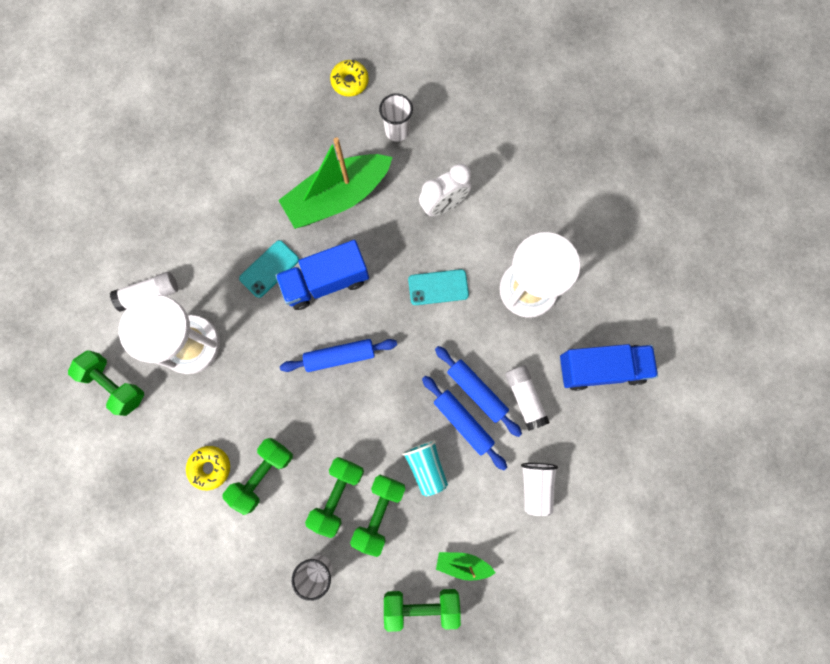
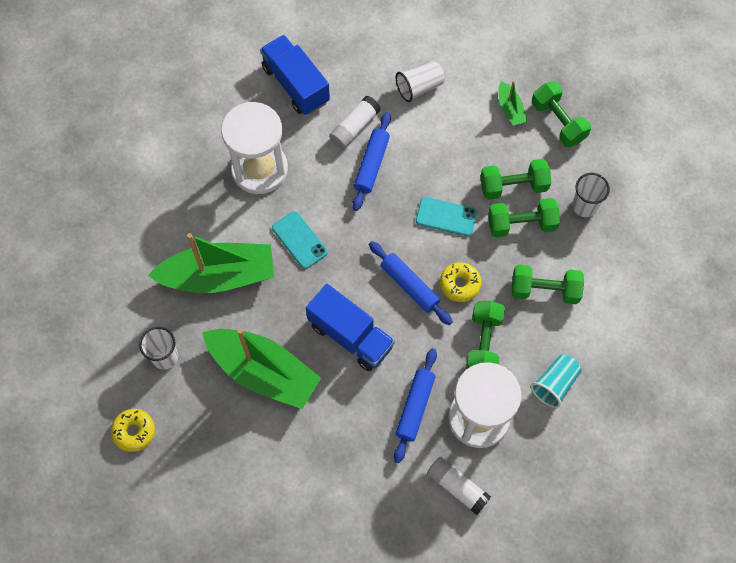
camera: 120 degrees left, 10 degrees down
green dumbbell [68,351,144,416] -> green dumbbell moved to [466,301,505,369]
yellow donut [186,446,230,490] -> yellow donut moved to [440,262,481,302]
turquoise phone [239,240,299,298] -> turquoise phone moved to [416,197,477,236]
turquoise cup [402,440,448,496] -> turquoise cup moved to [531,354,582,408]
white clock [419,164,471,216] -> green boat [148,233,274,293]
blue rolling pin [422,376,507,470] -> blue rolling pin moved to [394,348,437,463]

